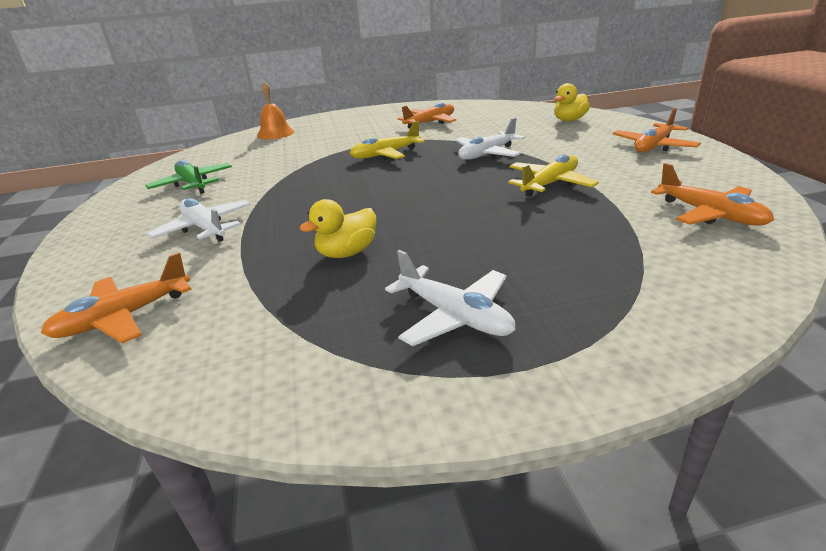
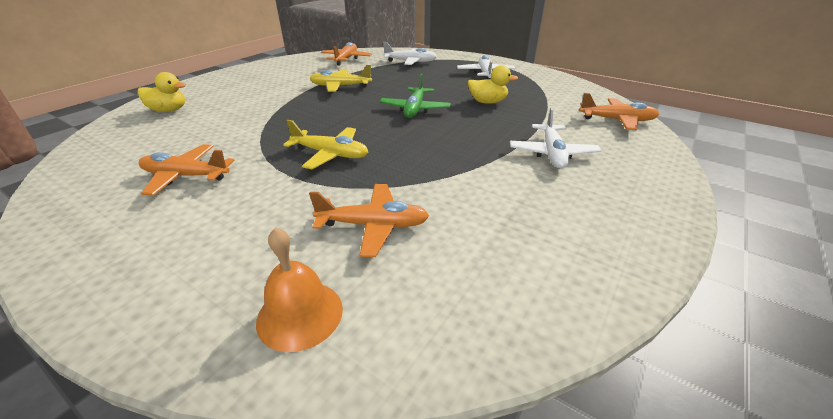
camera: 135 degrees left, 5 degrees up
green plane [145,159,232,194] -> green plane moved to [380,74,451,118]
white plane [455,117,525,160] -> white plane moved to [383,42,437,65]
orange plane [613,108,701,152] -> orange plane moved to [309,184,429,257]

